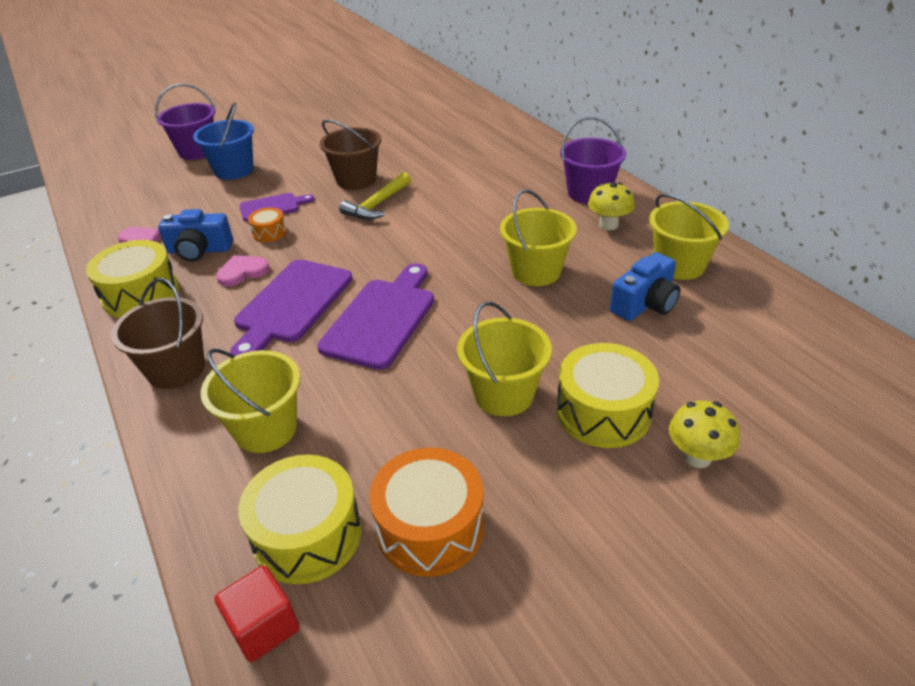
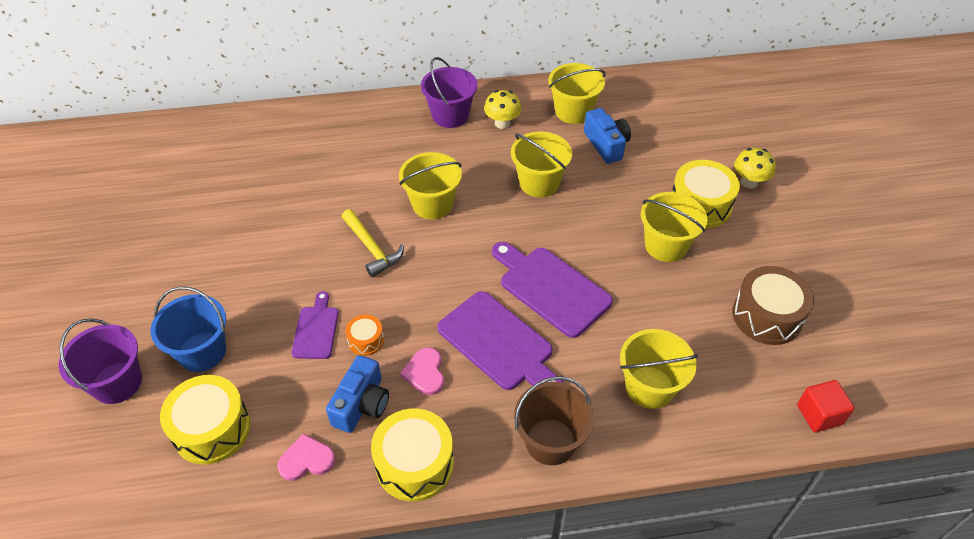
camera: 70 degrees left, 10 degrees up
yellow drum [238,455,362,584] -> yellow drum moved to [160,375,251,465]
brown bucket [320,119,381,190] -> none
orange drum [369,447,484,577] -> brown drum [732,266,814,345]
none -> yellow bucket [399,152,462,220]

